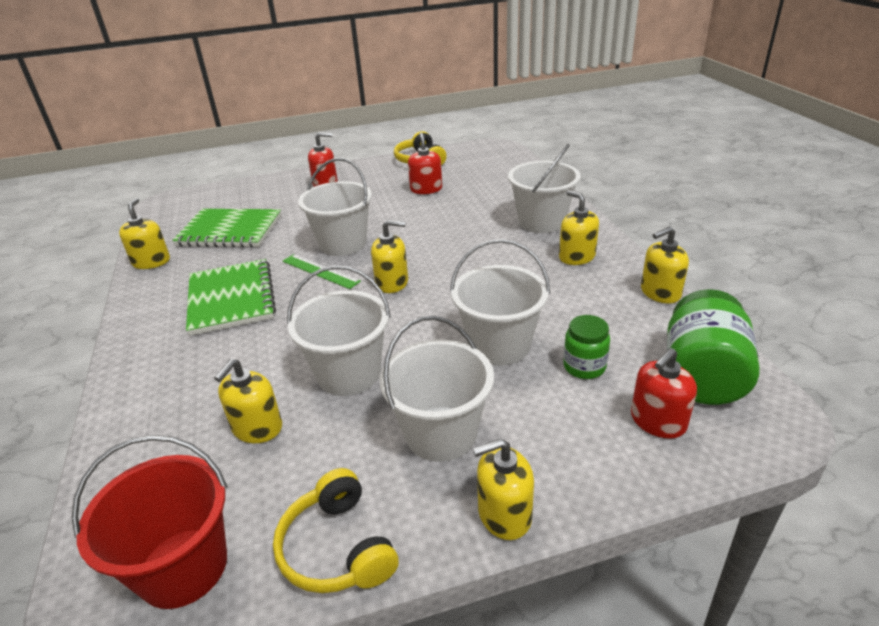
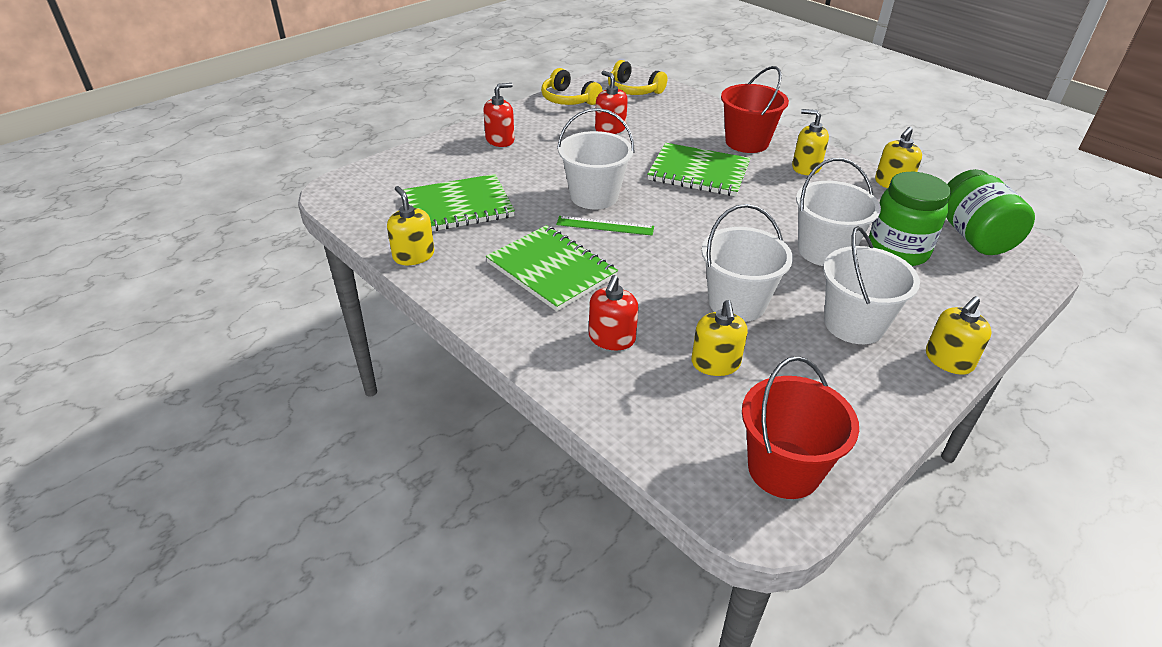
camera: 30 degrees left, 5 degrees up
yellow headphones [273,468,399,593] -> yellow headphones moved to [608,60,667,95]
yellow soap dispenser [371,220,408,293] -> none
white bucket [508,144,581,233] -> red bucket [721,66,789,153]
green jar [563,315,610,379] -> green jar [869,172,951,266], size x1.78
red soap dispenser [631,348,697,439] -> red soap dispenser moved to [589,275,639,350]
none -> green notebook [647,143,750,196]

